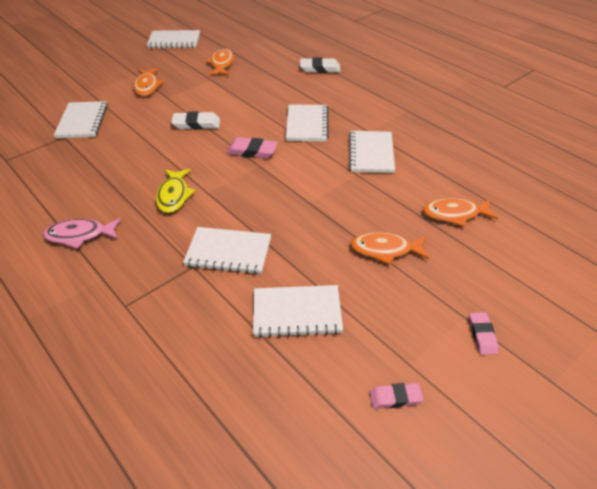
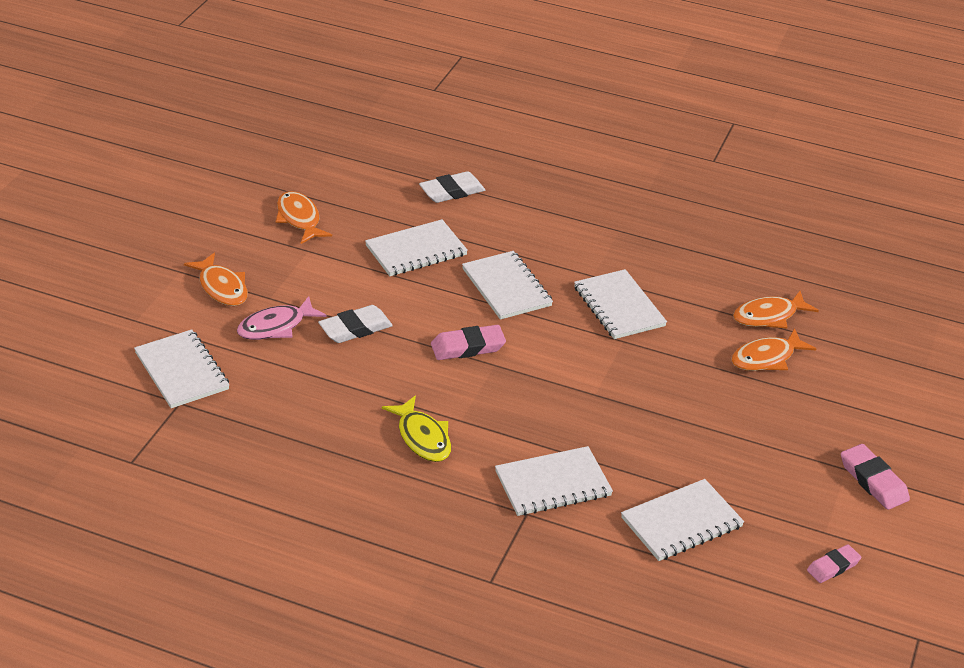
camera: 30 degrees left, 5 degrees down
pink fish [43,218,121,249] -> pink fish moved to [237,296,327,340]
white notebook [147,30,200,48] -> white notebook moved to [365,219,468,276]
orange fish [351,232,429,265] -> orange fish moved to [733,291,819,328]
pink eraser [469,312,498,355] -> pink eraser [841,444,910,510], size x1.51

